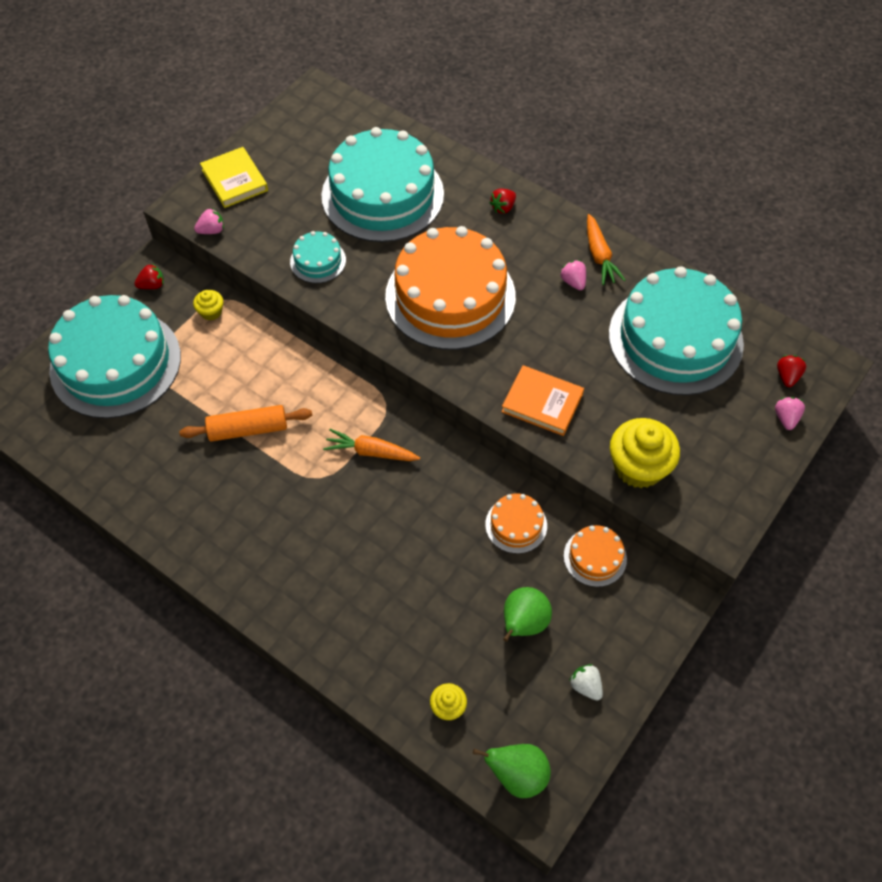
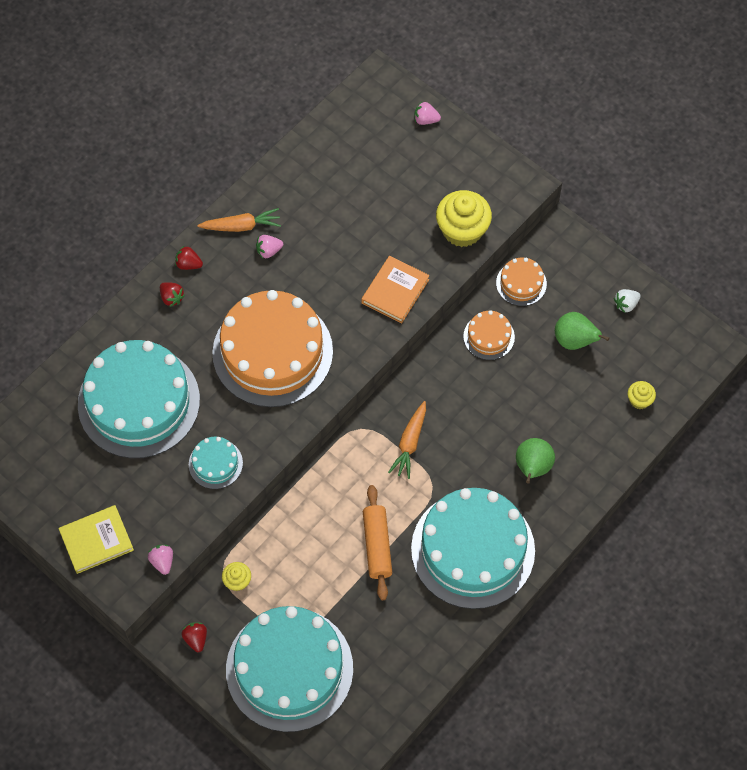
camera: 85 degrees left, 5 degrees up
green pear [473,744,551,798] -> green pear moved to [516,438,555,483]
turquoise cake [609,266,744,395] -> turquoise cake moved to [411,488,535,609]
red strawberry [777,355,806,387] -> red strawberry moved to [175,245,203,270]

